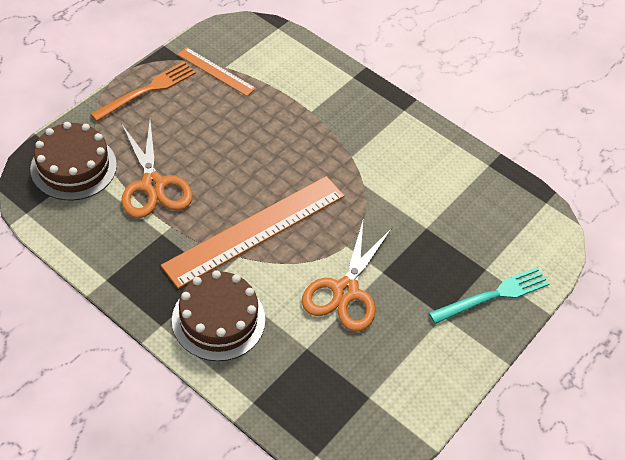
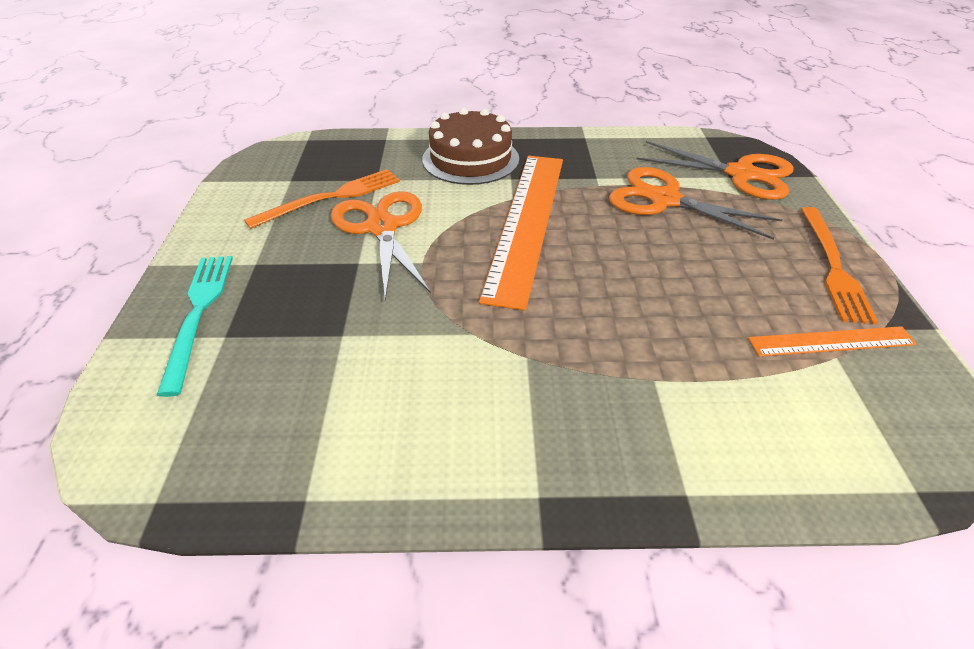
camera: 145 degrees right, 10 degrees down
brown cake [30,122,117,200] -> orange scissors [637,141,794,200]
turquoise fork [429,267,549,324] -> turquoise fork turned 150 degrees clockwise [157,256,233,397]
none -> orange fork [244,169,400,229]

